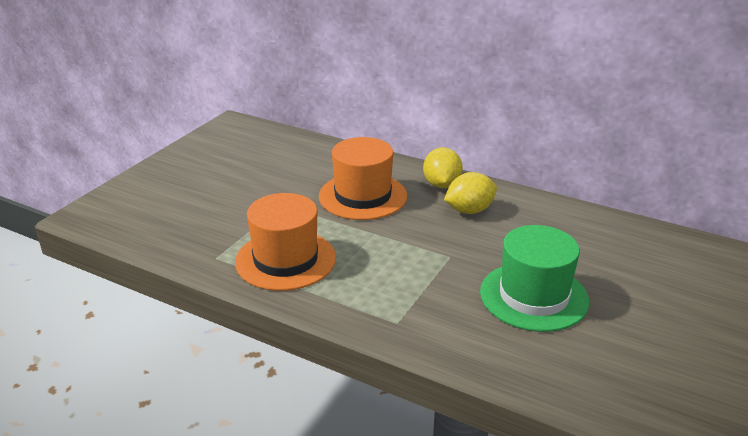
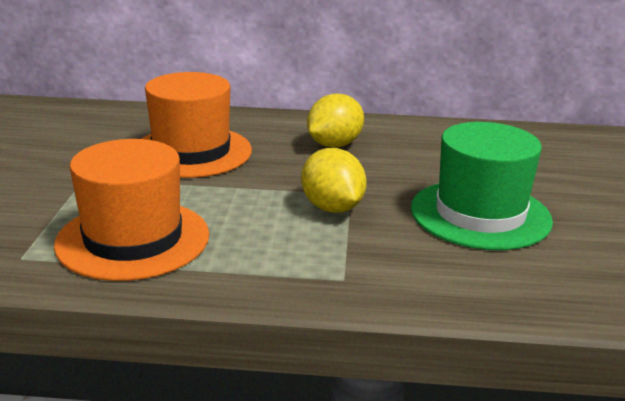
camera: 25 degrees left, 5 degrees down
yellow lemon [423,147,463,188] -> yellow lemon moved to [301,148,367,213]

